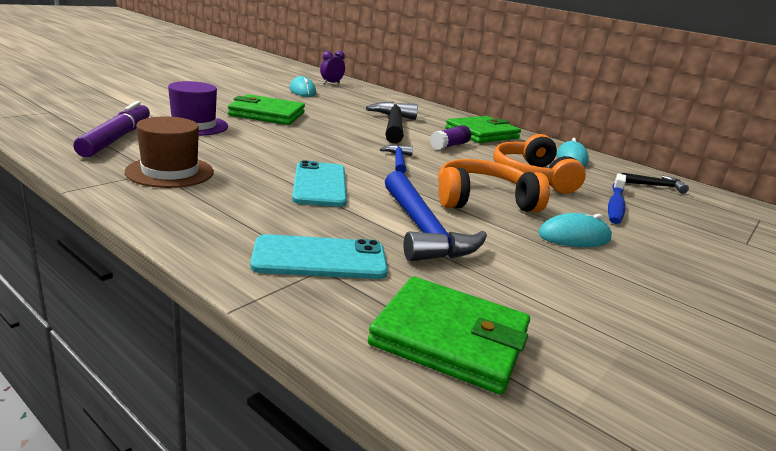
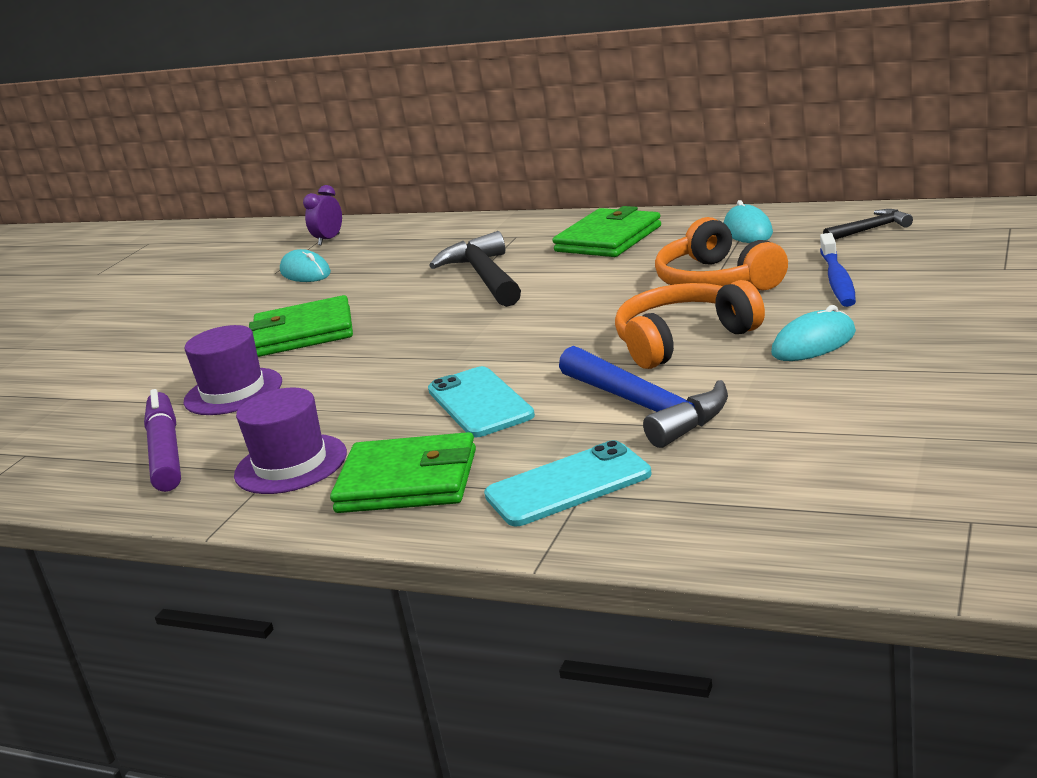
camera: 10 degrees left, 0 degrees up
brown hat [125,116,214,188] -> purple hat [234,388,347,494]
green wallet [368,276,530,395] -> green wallet moved to [330,432,476,513]
blue hammer [380,145,413,174] -> none
purple glue stick [430,125,471,150] -> none

